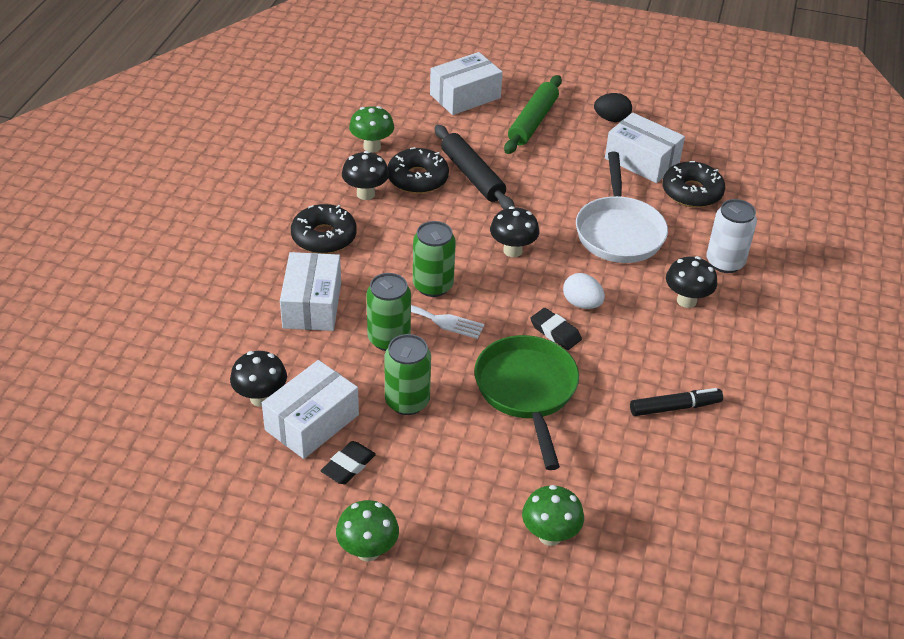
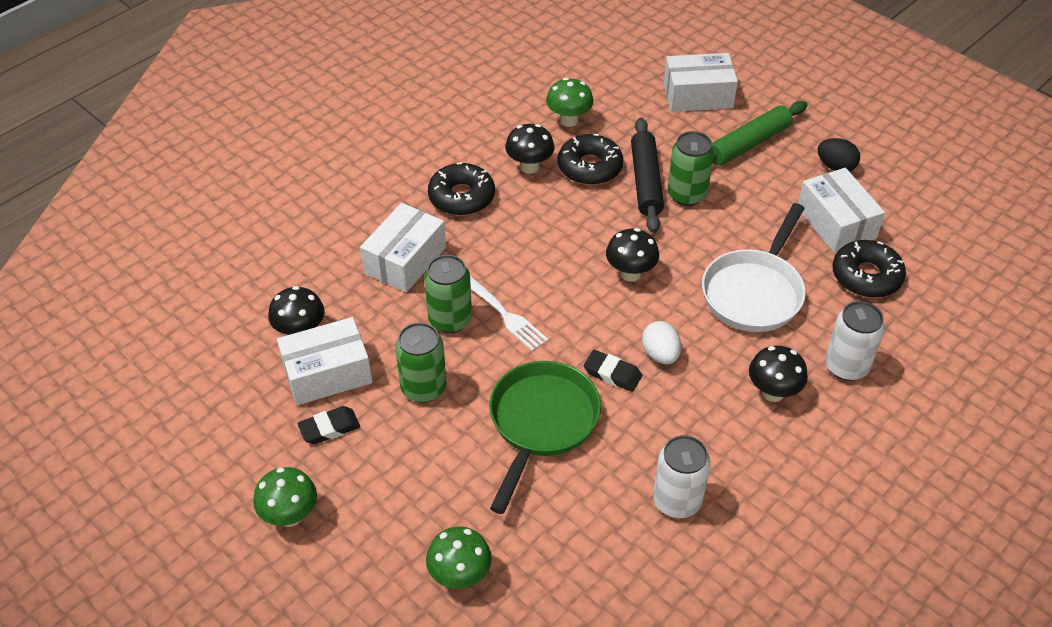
camera: 30 degrees right, 5 degrees up
green can [413,221,456,297] -> green can moved to [668,131,714,206]
black eraser [530,308,582,350] -> black eraser turned 45 degrees counterclockwise [584,350,642,392]
black marker [630,388,723,416] -> white can [653,435,711,518]

